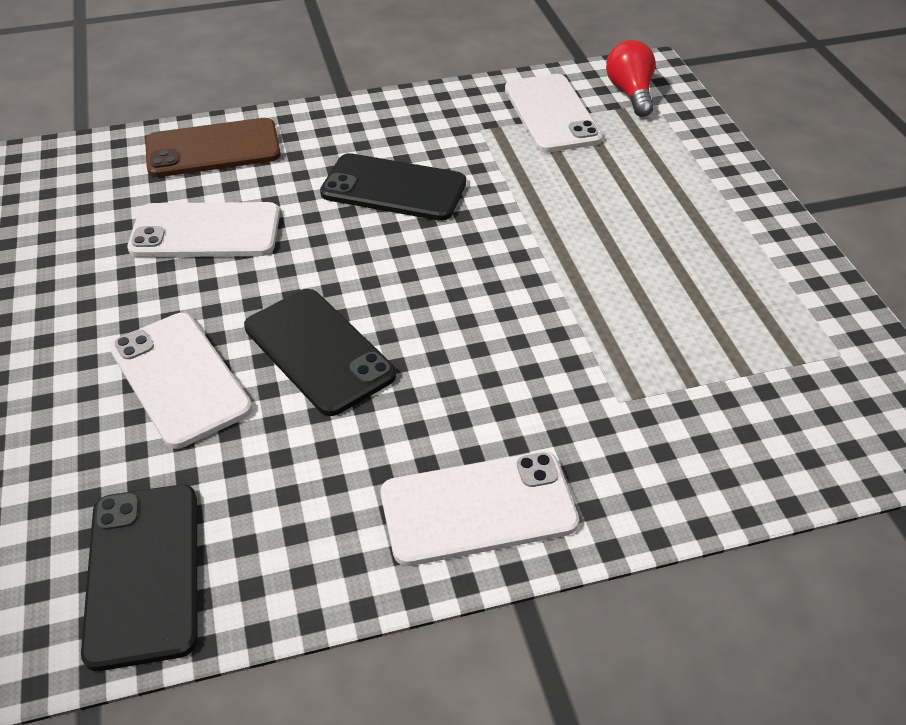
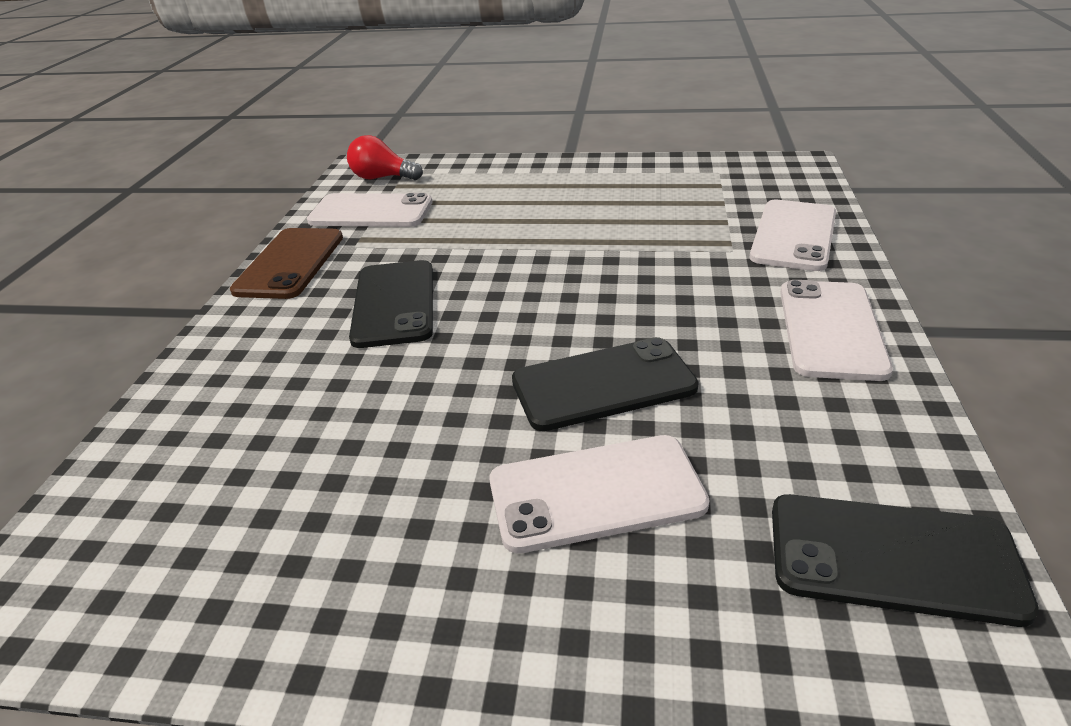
camera: 65 degrees left, 10 degrees down
white phone [128,202,280,257] -> white phone moved to [750,200,836,271]
brown phone [145,118,281,177] -> brown phone moved to [230,228,343,299]
black phone [320,153,466,221] -> black phone turned 45 degrees counterclockwise [349,260,433,348]

